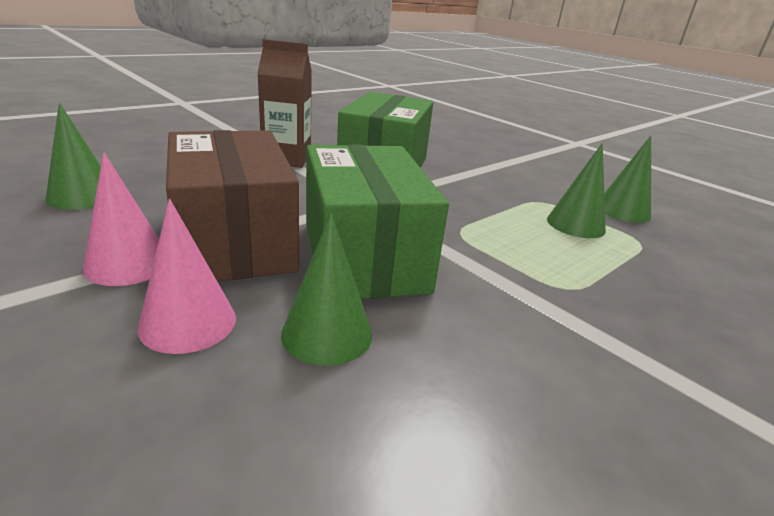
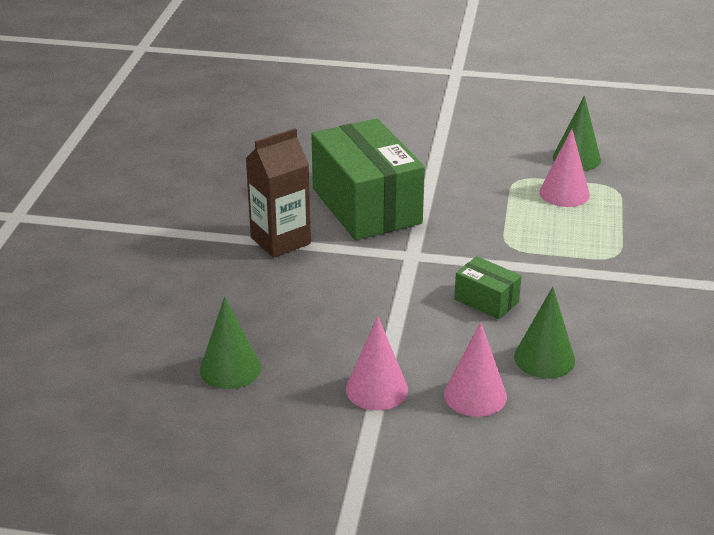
camera: 35 degrees left, 5 degrees up
brown box [166,130,299,281] -> none
green box [306,144,449,299] -> green box [454,256,521,319], size x0.45
green cone [547,143,606,238] -> pink cone [539,129,590,207]

